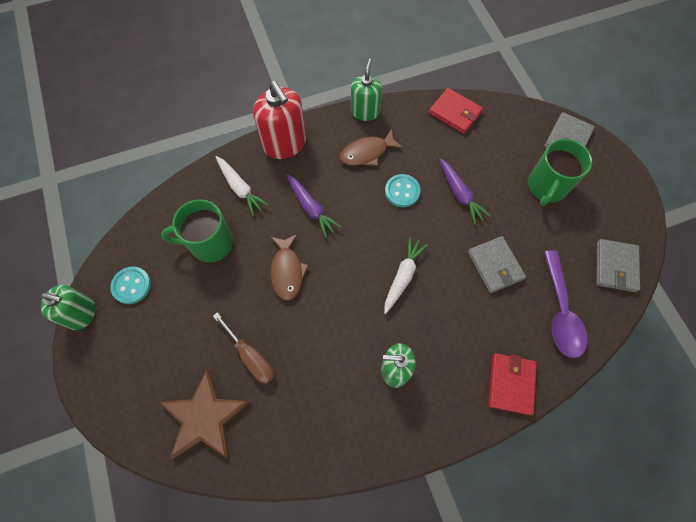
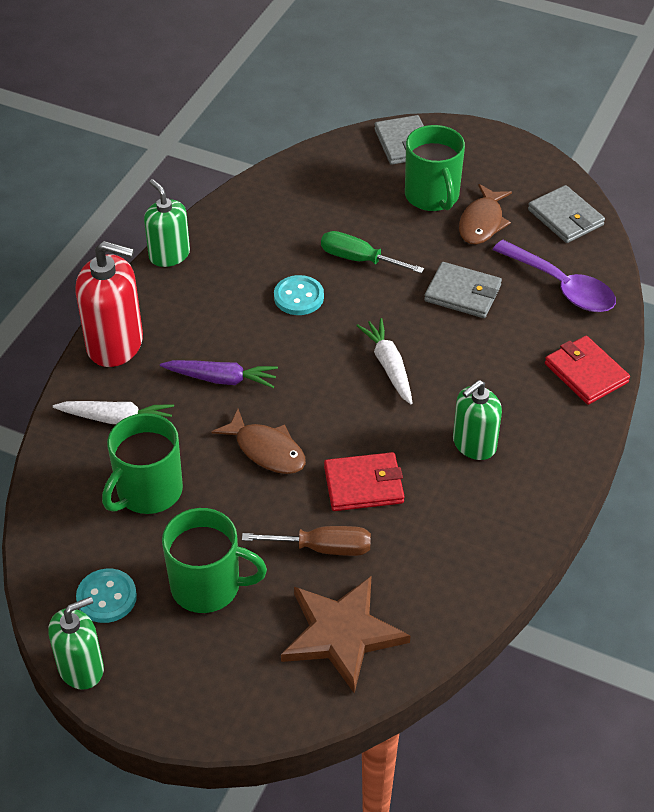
camera: 45 degrees left, 20 degrees down
brown fish [340,129,403,166] -> brown fish moved to [459,184,512,244]
red wallet [429,88,483,134] -> red wallet moved to [324,452,404,511]
purple carrot [439,158,491,225] -> green screwdriver [321,231,424,273]
none -> green mug [162,508,267,613]

